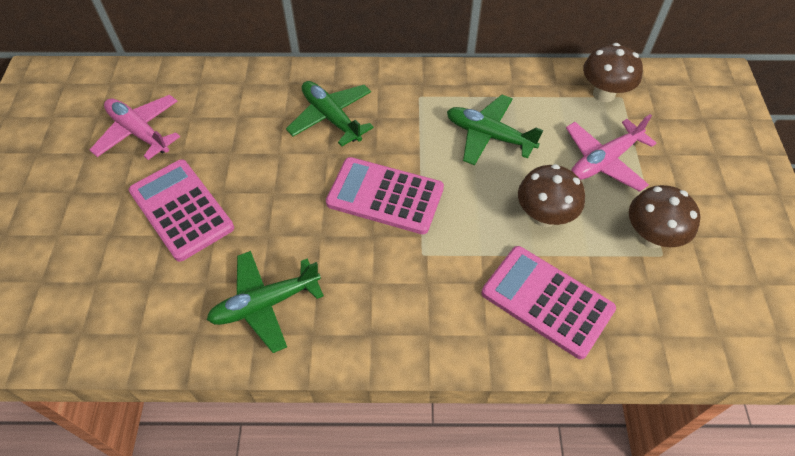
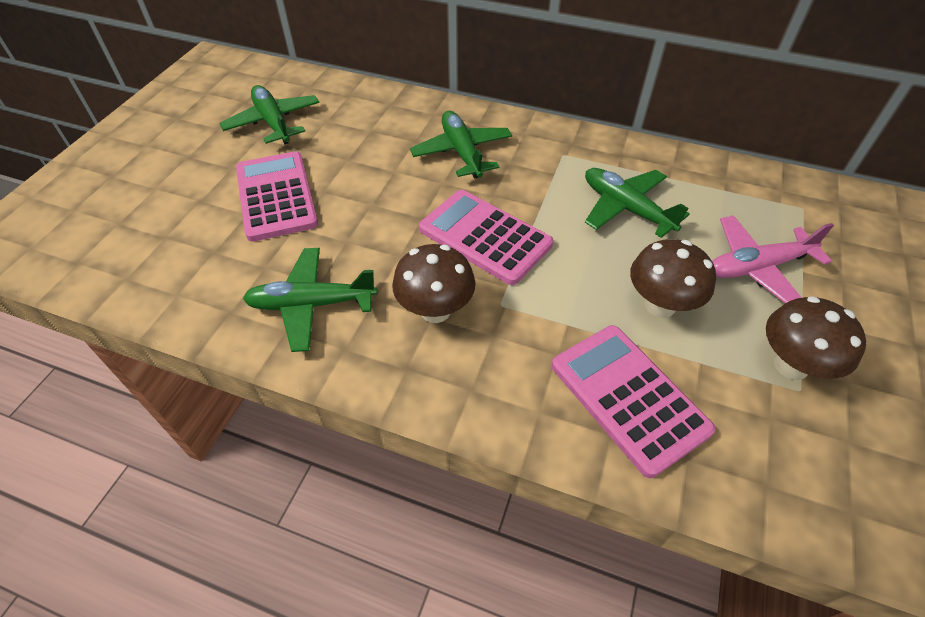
camera: 20 degrees right, 5 degrees down
pink plane [90,95,180,160] -> green plane [219,85,319,144]
brown mushroom [583,43,643,102] -> brown mushroom moved to [392,244,476,323]

